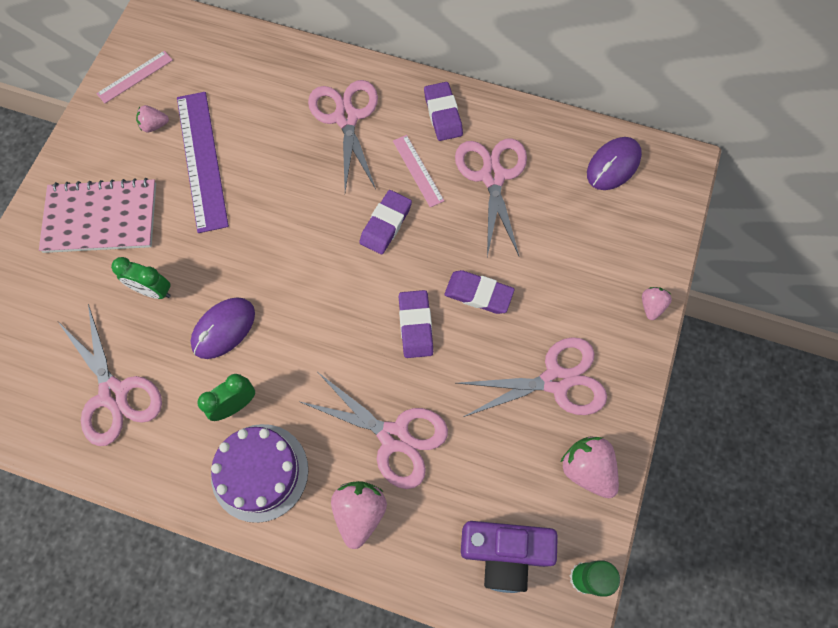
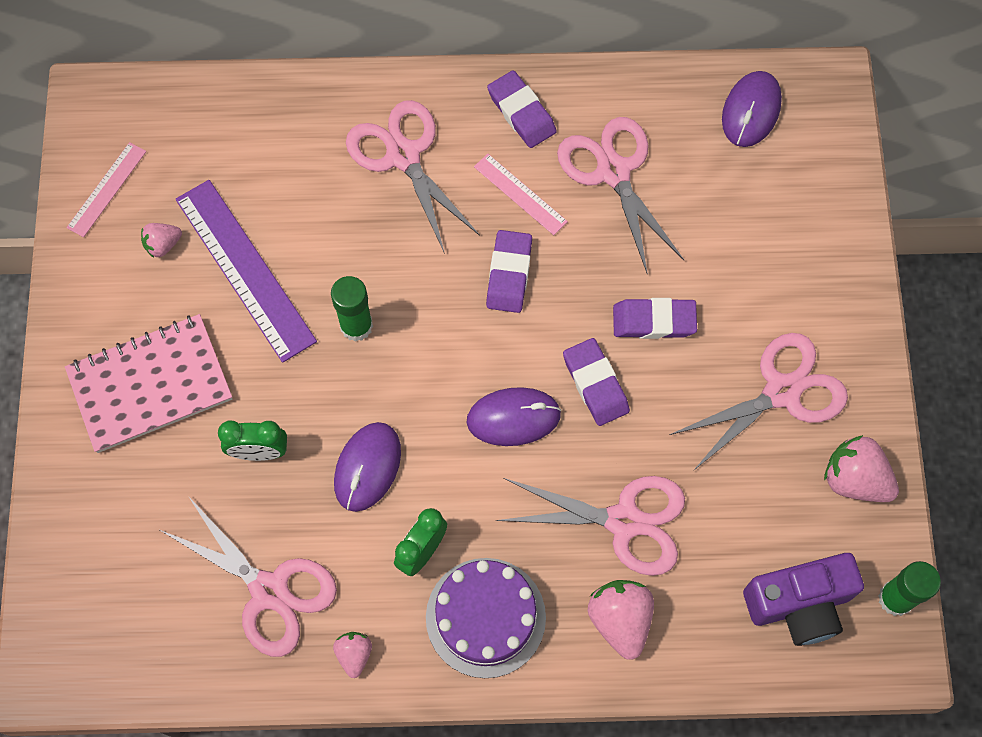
camera: 20 degrees left, 0 degrees up
pink strawberry [642,287,672,320] -> pink strawberry moved to [333,632,372,678]
none -> green glue stick [331,276,373,342]
none -> purple mouse [467,387,561,446]

